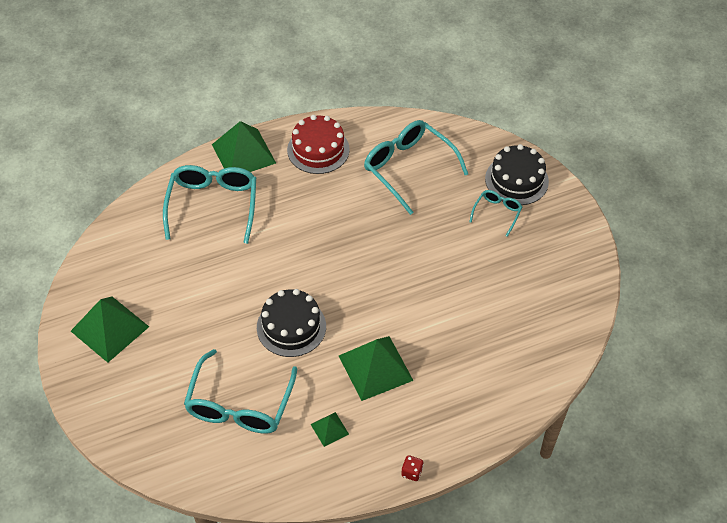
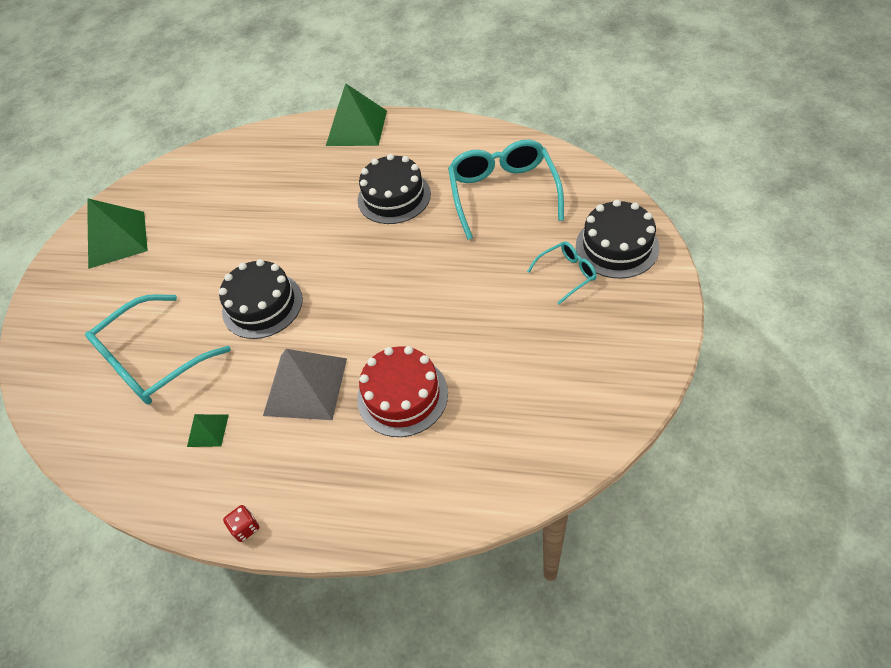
camera: 40 degrees right, 0 degrees up
turquoise glasses [163,165,256,244] -> none
red cake [287,115,350,174] -> red cake moved to [357,346,448,437]
green pyramid [339,336,414,401] -> grey pyramid [263,349,347,420]
none -> black cake [358,154,431,224]

